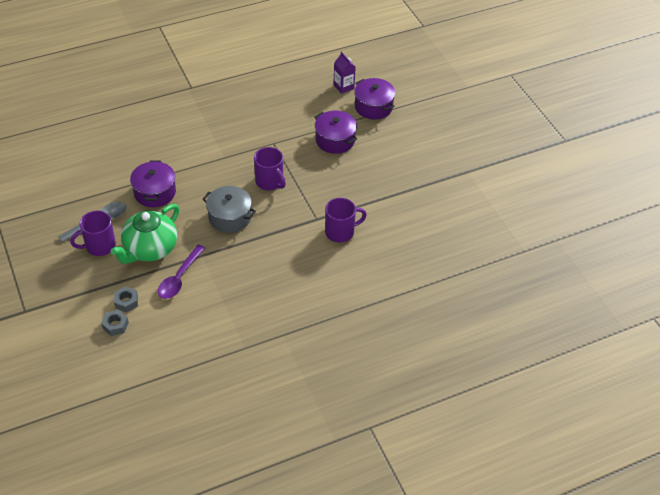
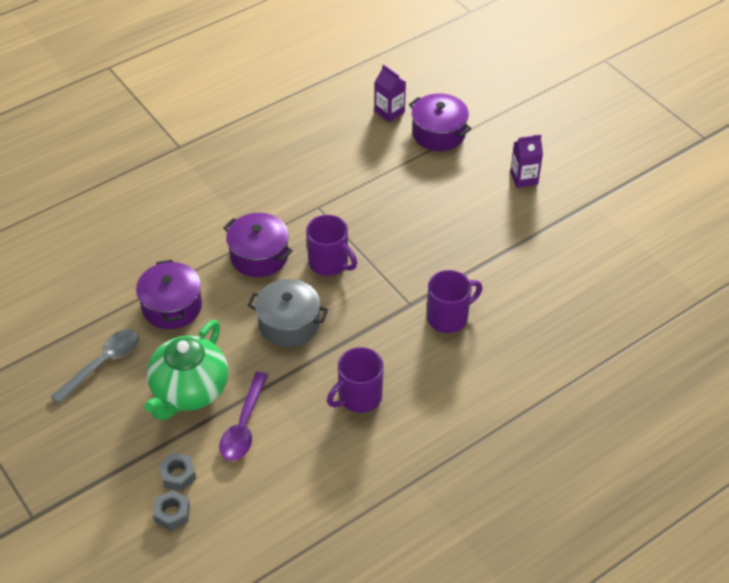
camera: 10 degrees left, 0 degrees up
purple mug [70,210,116,256] -> purple mug moved to [327,347,384,413]
purple pot [314,111,357,154] -> purple pot moved to [223,213,293,277]
none -> purple carton [510,134,543,188]

